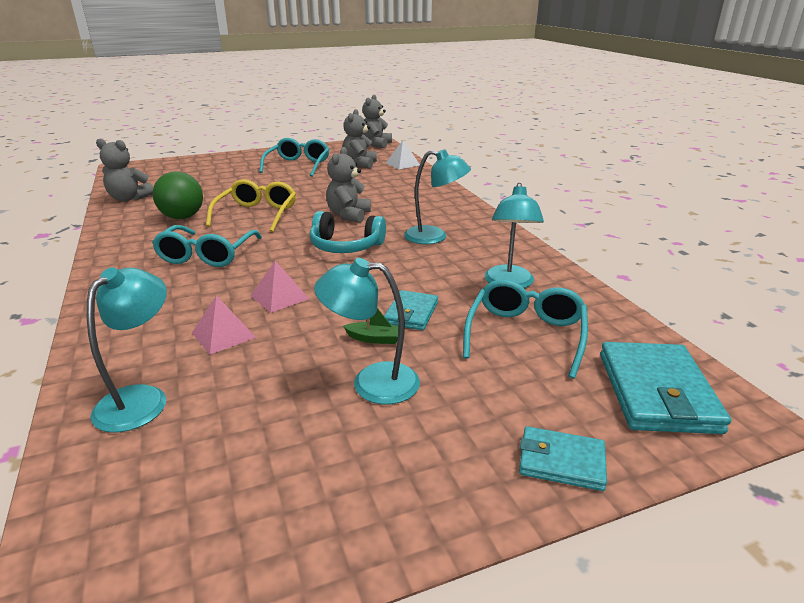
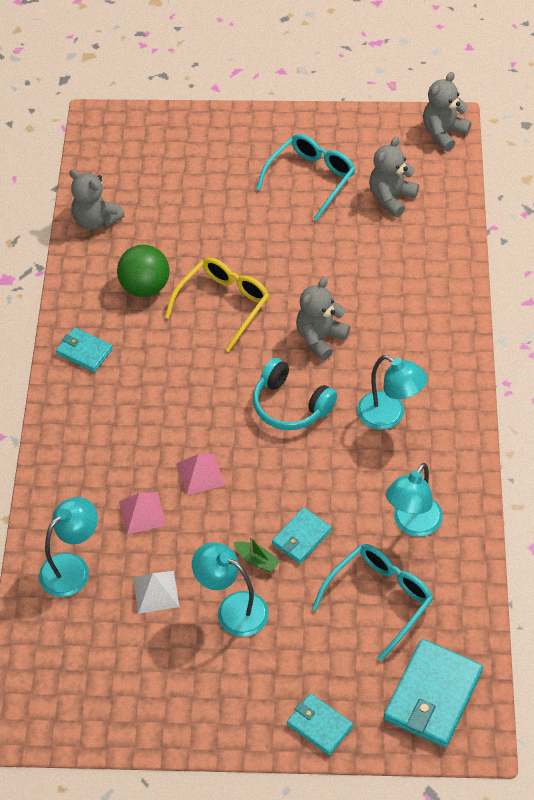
camera: 25 degrees right, 25 degrees up
turquoise glasses [152,225,262,267] -> none
white pyramid [386,140,420,169] -> white pyramid moved to [133,571,179,614]
none -> turquoise wallet [56,327,113,372]

